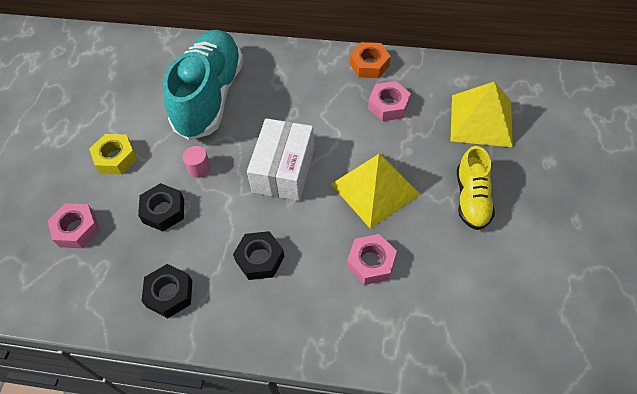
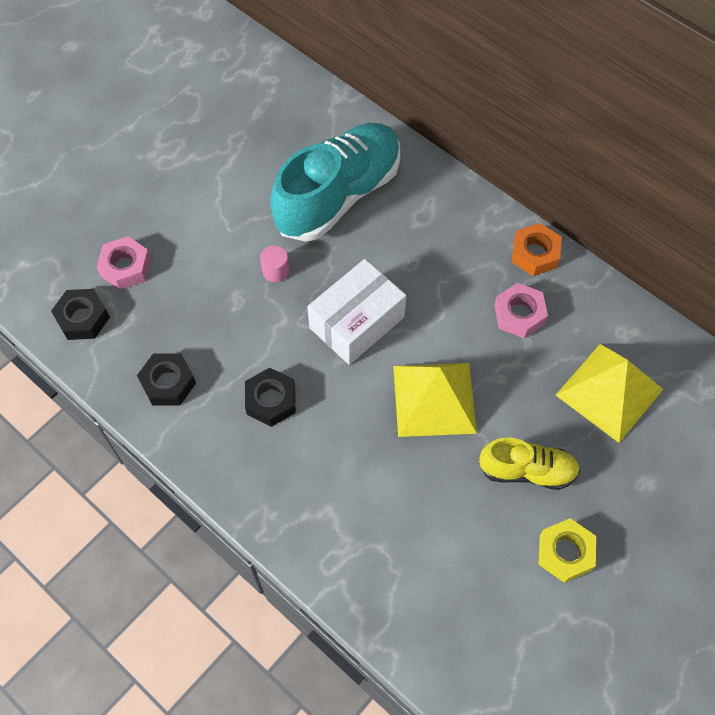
camera: 30 degrees right, 5 degrees up
yellow nut [89,134,137,175] -> yellow nut moved to [538,518,596,583]
black nut [138,183,184,231] -> black nut moved to [51,289,110,340]
pink nut [347,234,397,285] -> none
yellow shoe [457,146,495,230] -> yellow shoe turned 120 degrees counterclockwise [479,437,580,490]

